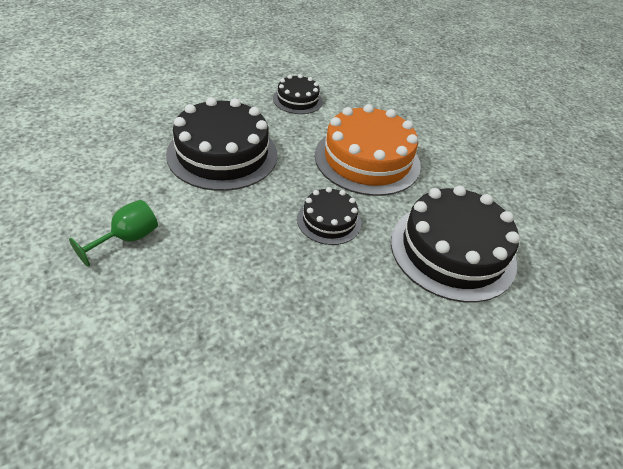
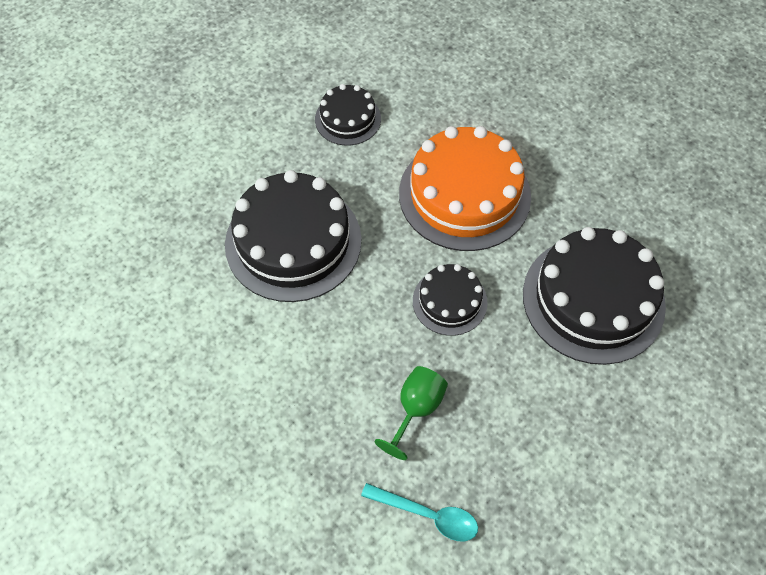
camera: 10 degrees left, 15 degrees up
green goblet [69,200,158,267] -> green goblet moved to [374,366,448,460]
none -> turquoise spoon [361,483,478,541]

